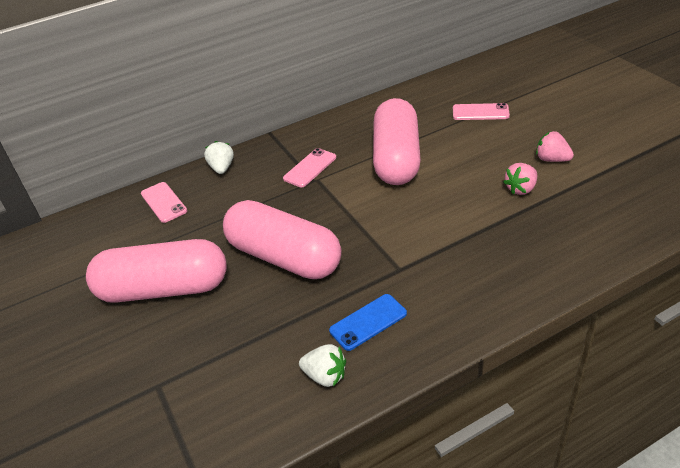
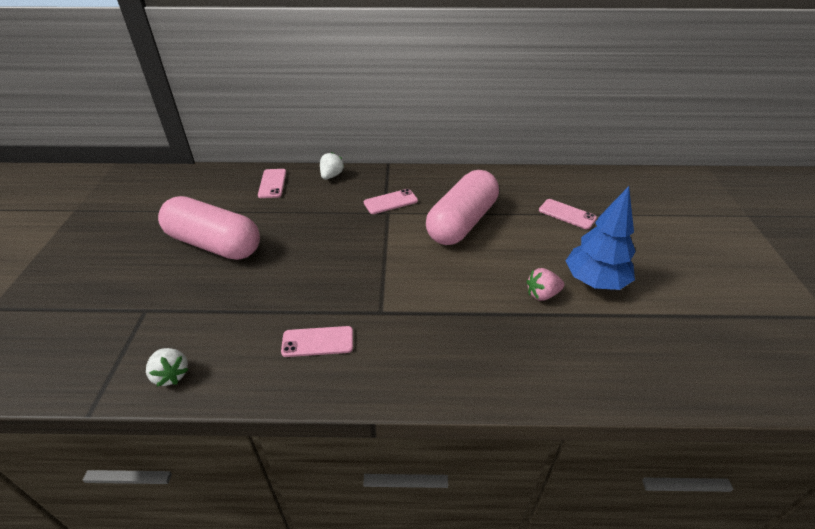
camera: 25 degrees right, 0 degrees up
pink capsule [223,200,342,279] -> none
white strawberry [299,344,346,387] -> white strawberry moved to [146,348,189,387]
blue phone [329,294,407,351] -> pink phone [281,326,353,357]
pink strawberry [536,131,574,162] -> blue tree [565,186,636,290]

